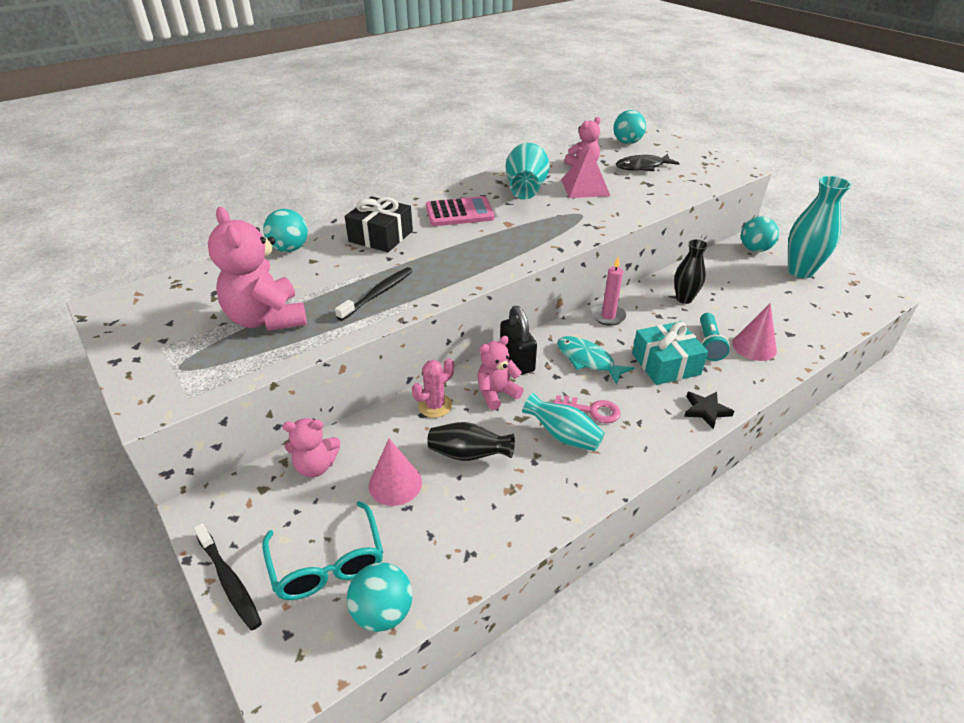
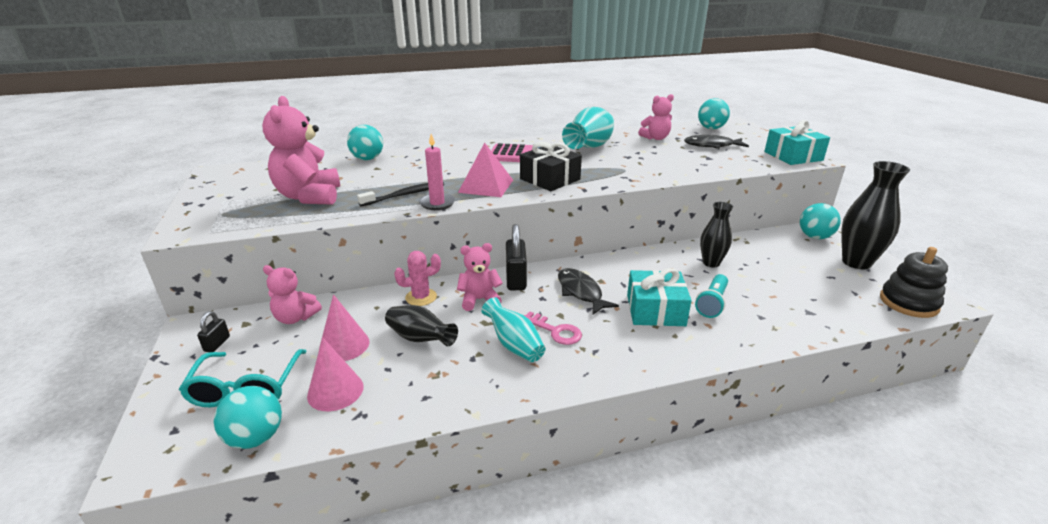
camera: 20 degrees right, 10 degrees down
black toothbrush [193,523,262,630] -> none
black gift [345,196,413,252] -> black gift moved to [520,142,582,191]
turquoise fish [557,336,634,384] -> black fish [558,268,619,315]
pink pyramid [561,147,610,198] -> pink pyramid moved to [458,142,513,197]
pink candle [591,257,626,326] -> pink candle moved to [419,134,455,210]
black star [684,392,734,429] -> none
pink cone [732,303,777,361] -> pink cone moved to [307,337,364,411]
turquoise vase [788,176,851,278] -> black vase [841,161,910,269]
none -> black padlock [197,311,230,352]
none -> turquoise gift [764,120,830,165]
none -> black stacking toy [880,247,948,318]

